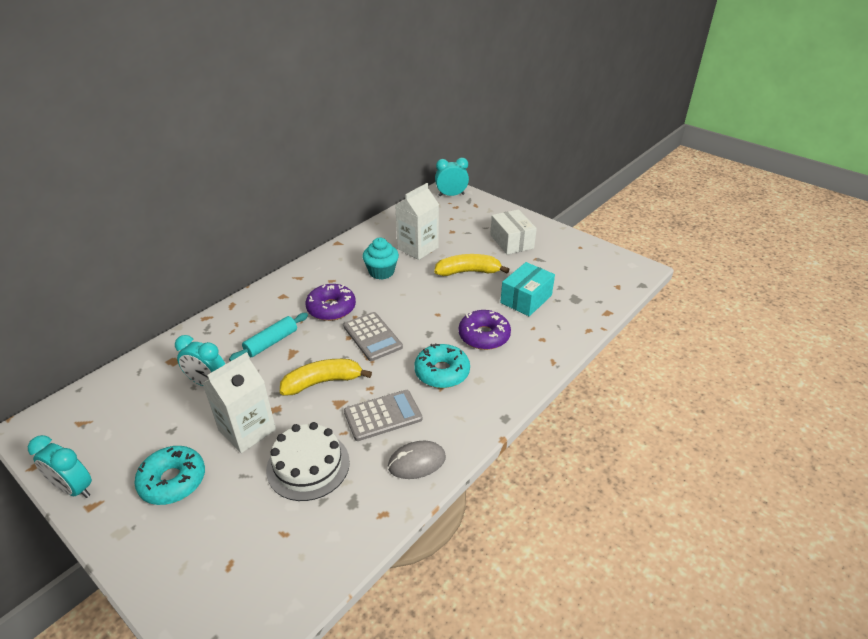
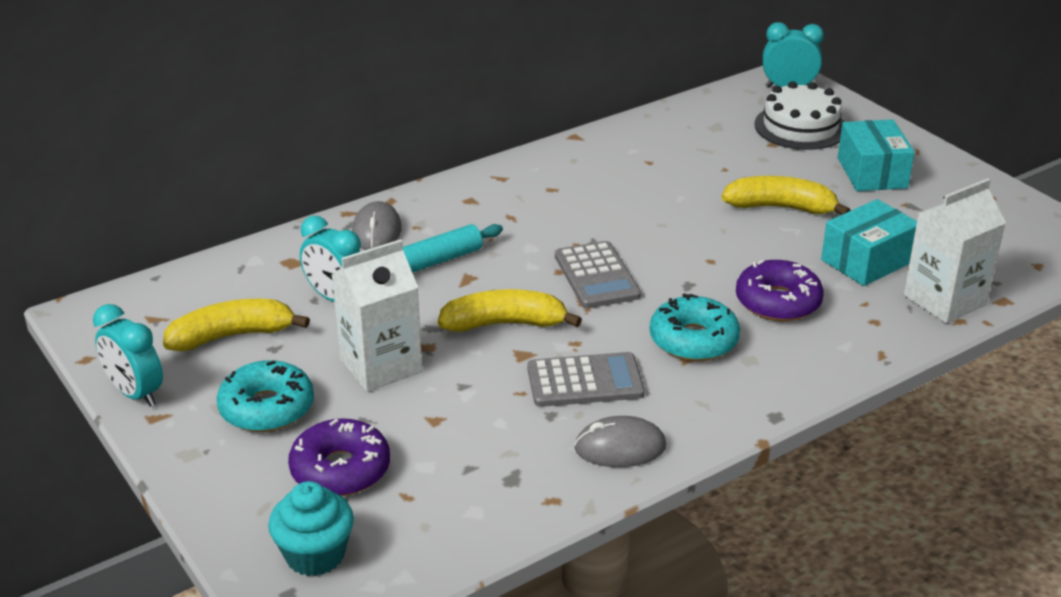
camera: 15 degrees right, 5 degrees down
white cake [266,422,350,501] -> white cake moved to [754,81,844,150]
purple donut [305,284,356,321] -> purple donut moved to [288,418,390,496]
turquoise cupcake [362,238,399,280] -> turquoise cupcake moved to [268,481,354,576]
white carton [395,183,439,260] -> white carton moved to [904,178,1006,323]
white box [490,209,537,255] -> turquoise box [838,119,915,191]
none -> yellow banana [163,299,310,351]
none -> grey mouse [352,201,402,250]

